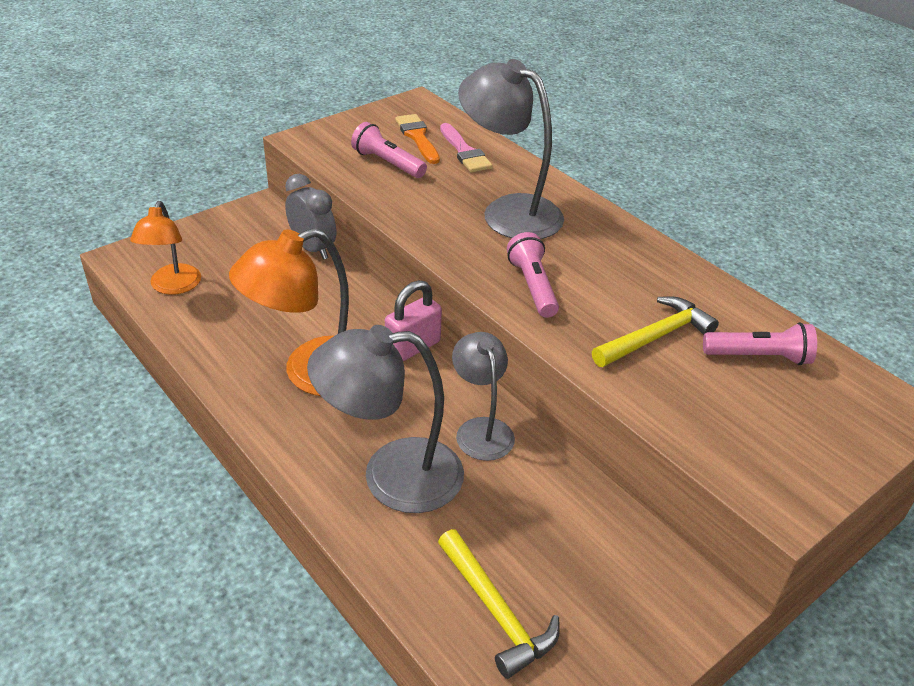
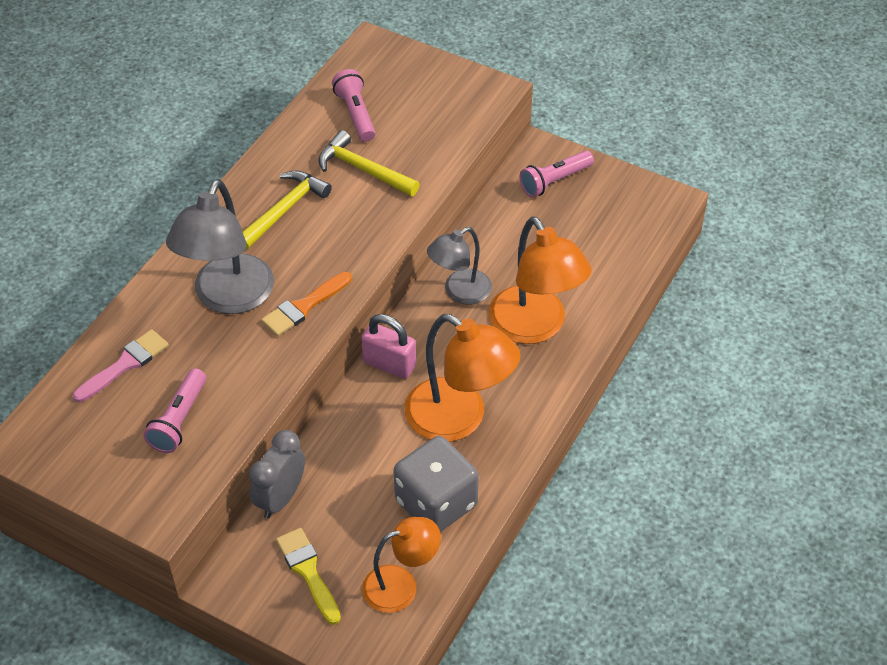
camera: 110 degrees left, 10 degrees up
grey lamp [307,325,464,513] -> orange lamp [489,216,592,344]
orange brush [395,114,440,164] -> orange brush moved to [261,272,352,336]
yellow hammer [438,529,560,679] -> yellow hammer moved to [243,171,332,249]
pink flashlight [507,232,559,318] -> pink flashlight moved to [519,150,594,197]
none -> yellow brush [276,528,341,625]
none -> grey dice [394,436,479,532]

